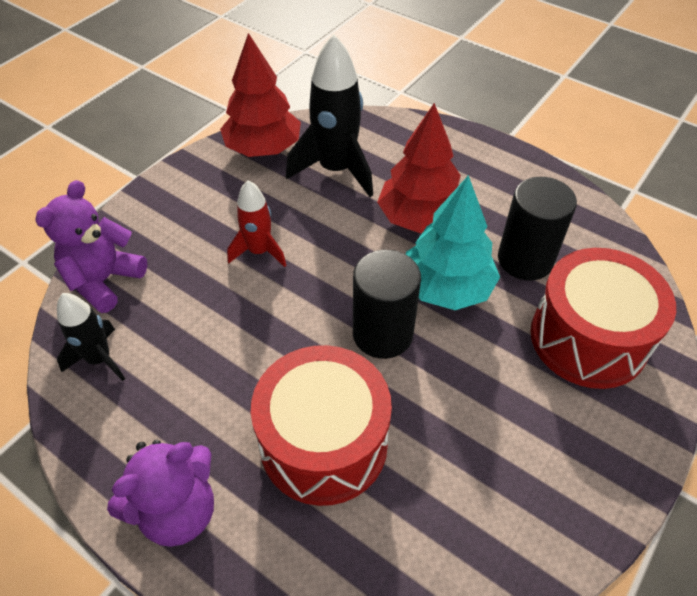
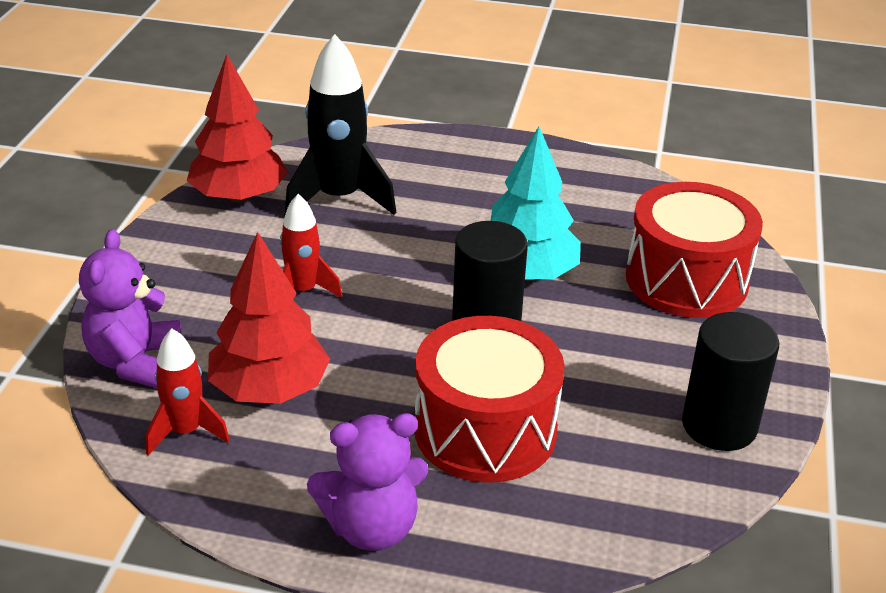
camera: 25 degrees left, 15 degrees down
black rocket [57,293,125,381] -> red rocket [146,329,230,455]
purple teddy bear [107,440,214,547] -> purple teddy bear turned 45 degrees clockwise [307,413,428,551]
red tree [377,103,461,233] -> red tree moved to [208,232,330,404]
black cylinder [498,177,577,280] -> black cylinder moved to [682,312,779,451]

